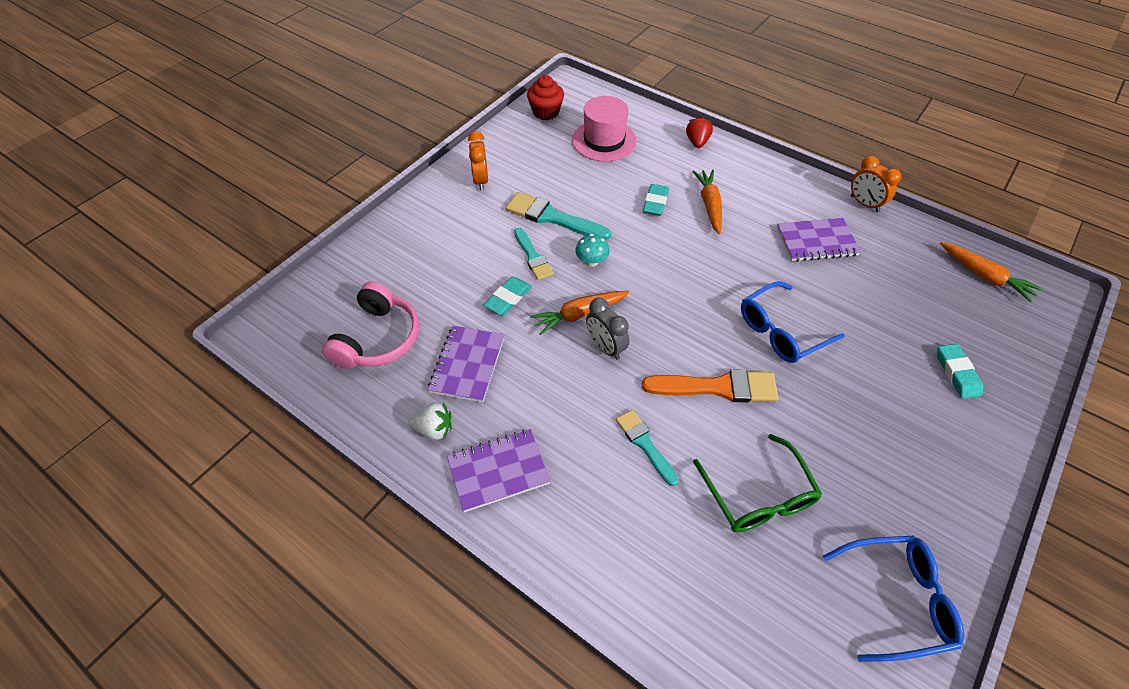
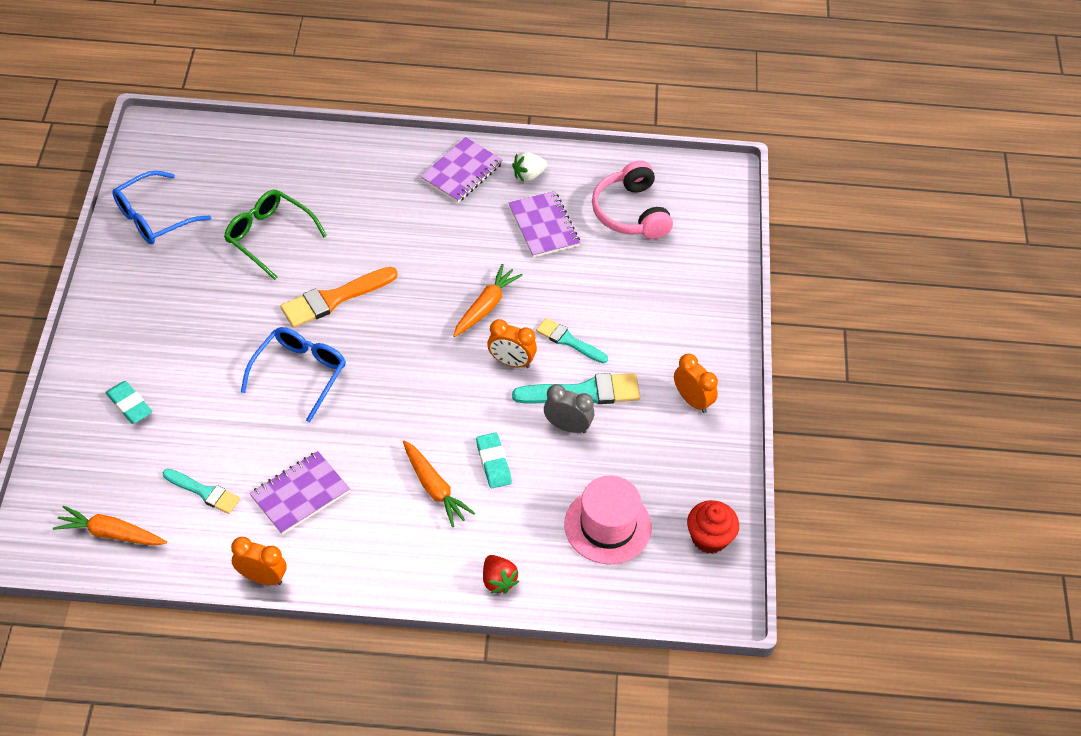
camera: 145 degrees right, 0 degrees up
turquoise eraser [484,277,532,315] -> none
turquoise mushroom [575,234,609,267] -> orange clock [487,319,537,368]
grey clock [586,298,629,360] -> grey clock moved to [544,384,594,433]
turquoise brush [616,409,679,486] -> turquoise brush moved to [163,469,240,514]

